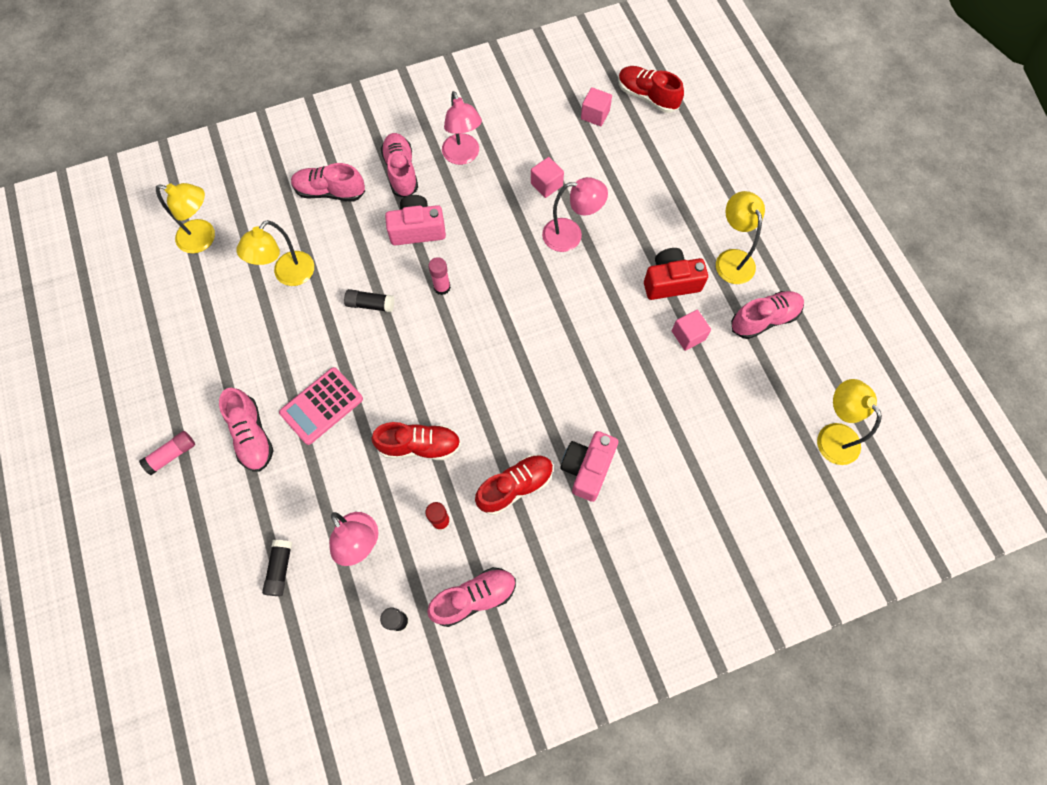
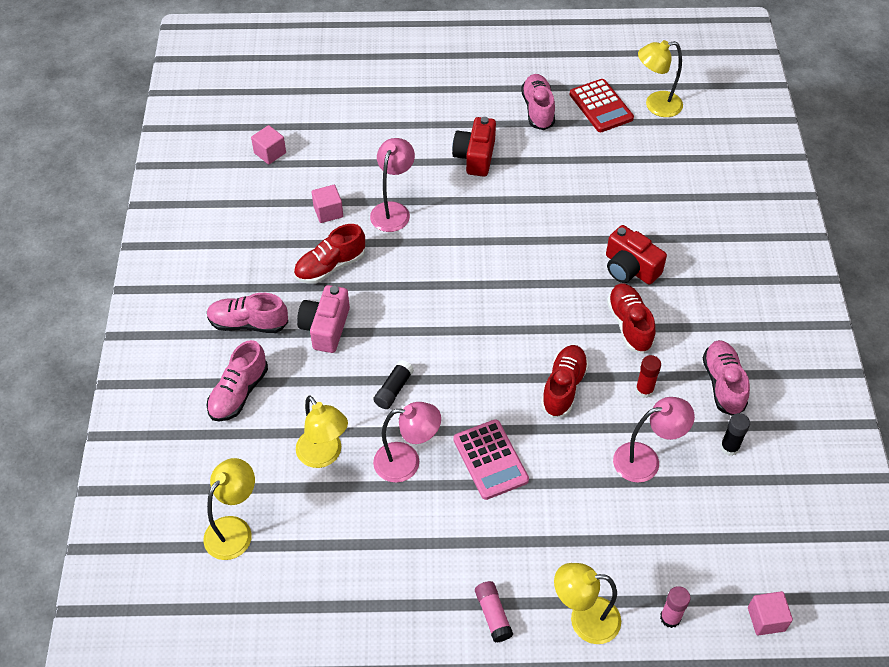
camera: 70 degrees left, 15 degrees down
pink shoe [219,388,274,472] -> none
black glue stick [262,540,292,596] -> none
pink glue stick [428,257,451,295] -> pink glue stick moved to [660,586,691,628]
pink lamp [442,91,482,165] -> pink lamp moved to [373,402,441,483]
pink camera [560,431,618,502] -> red camera [606,225,667,285]
red shoe [618,66,684,113] -> red shoe moved to [294,224,365,284]
pink cube [672,310,711,351] -> pink cube moved to [748,591,793,636]
yellow lamp [716,191,765,284] -> yellow lamp moved to [554,563,621,644]
none -> red calculator [569,79,634,132]

